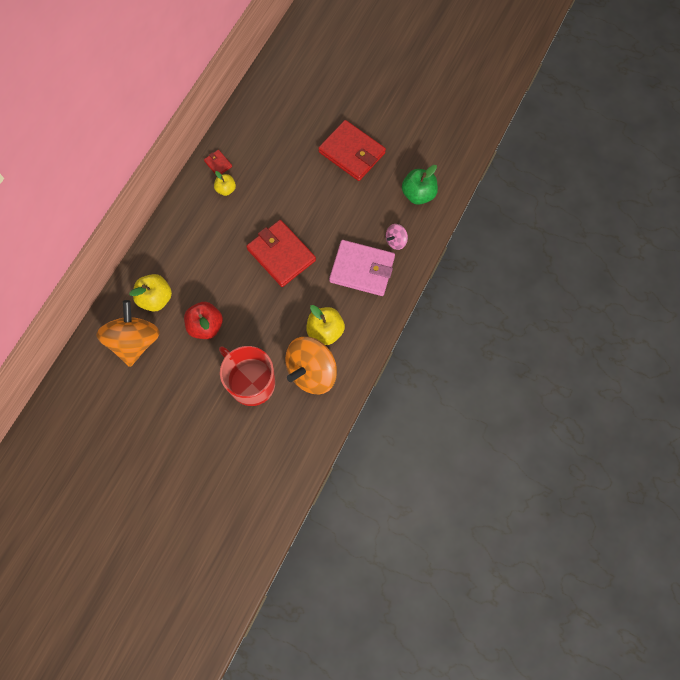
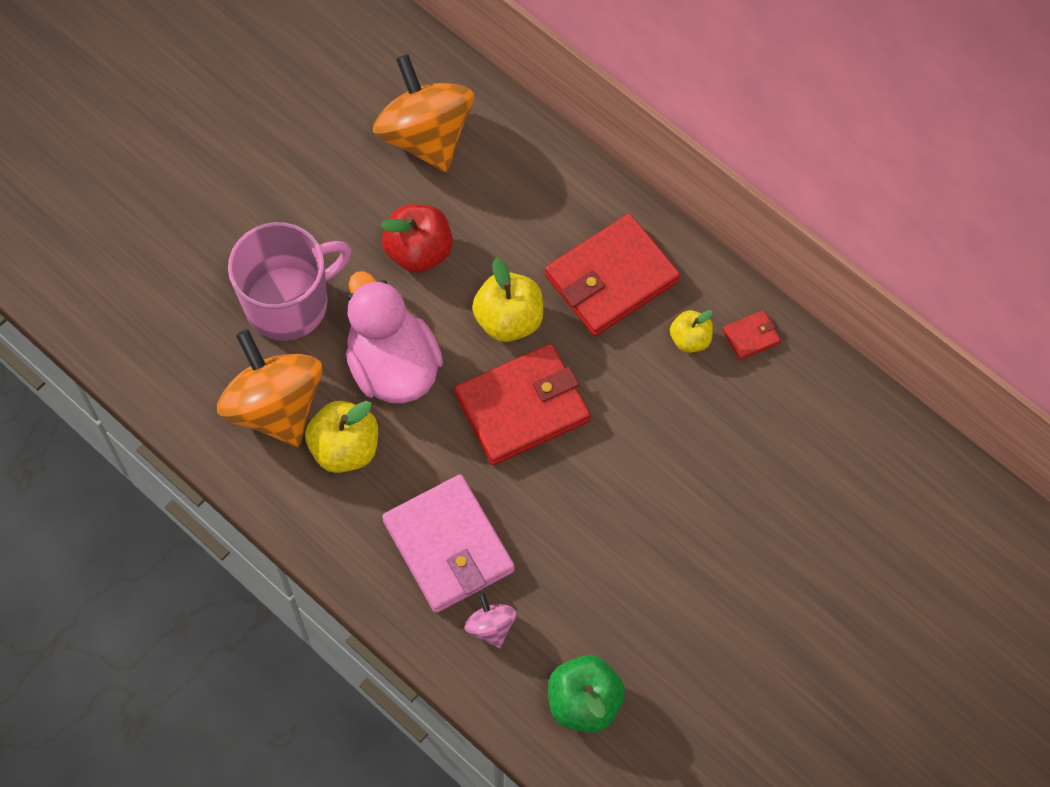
camera: 105 degrees right, 5 degrees down
orange spinning top [96,300,160,367] -> orange spinning top turned 135 degrees counterclockwise [373,54,474,172]
yellow apple [129,274,172,312] -> yellow apple moved to [472,258,543,342]
red mug [219,346,275,406] -> pink mug [228,222,351,341]
red wallet [318,120,386,181] -> red wallet moved to [545,213,680,336]
pink wallet [329,240,395,296] -> pink wallet turned 60 degrees counterclockwise [382,474,515,613]
none -> pink duck [346,271,443,403]

